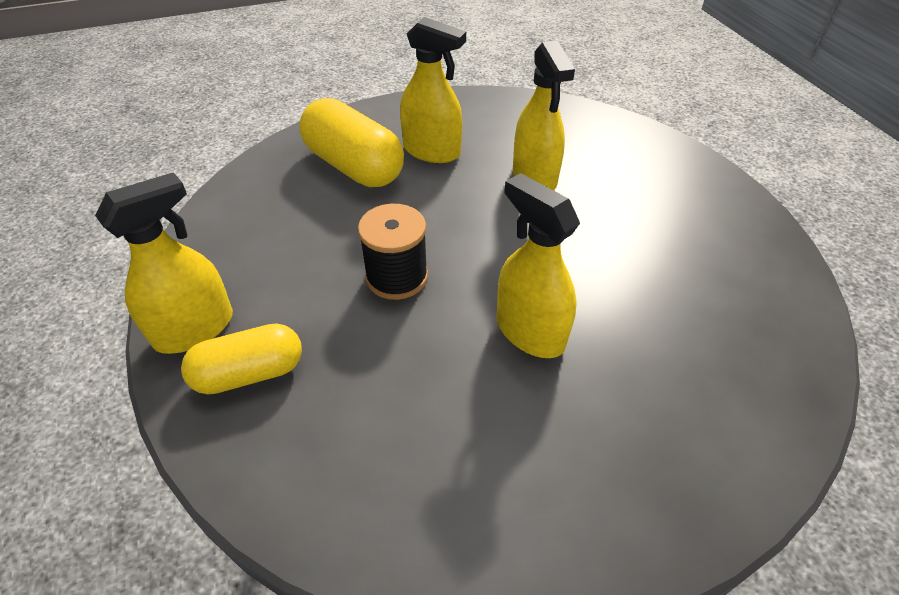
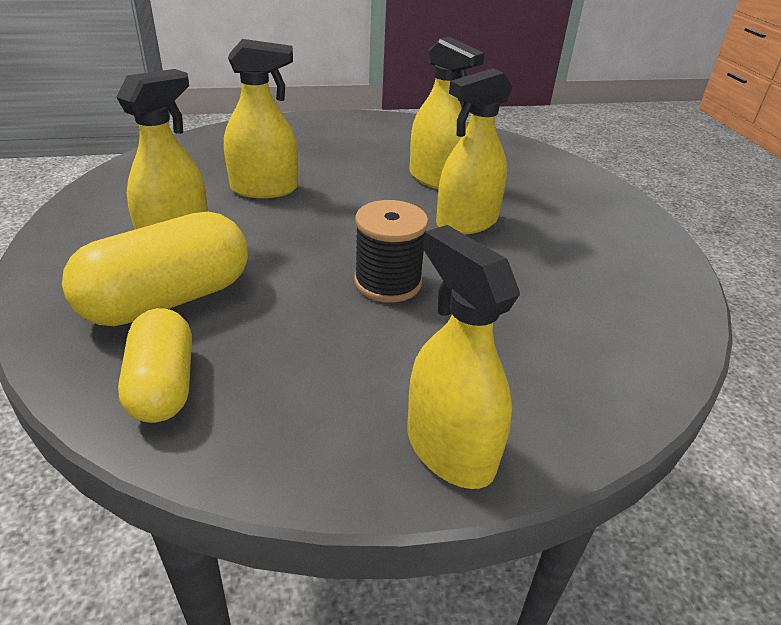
camera: 85 degrees left, 10 degrees down
yellow capsule [181,323,302,395] -> yellow capsule moved to [118,308,192,423]
none -> yellow spray bottle [410,37,485,189]

